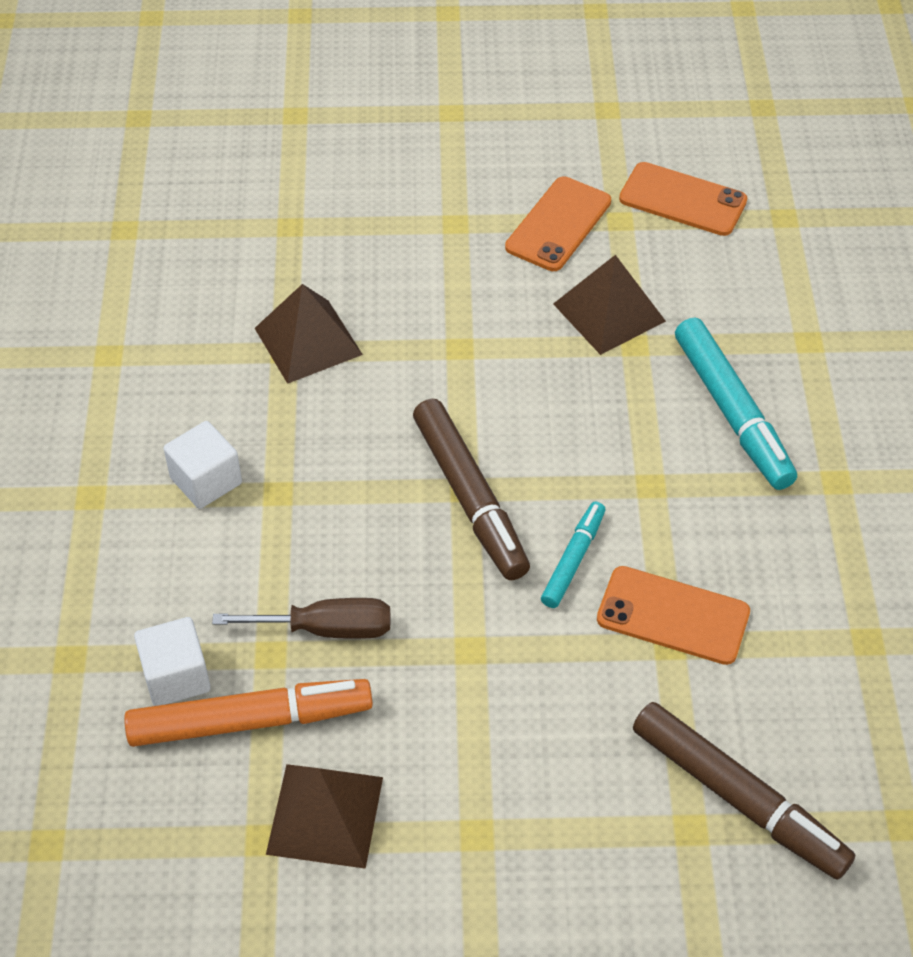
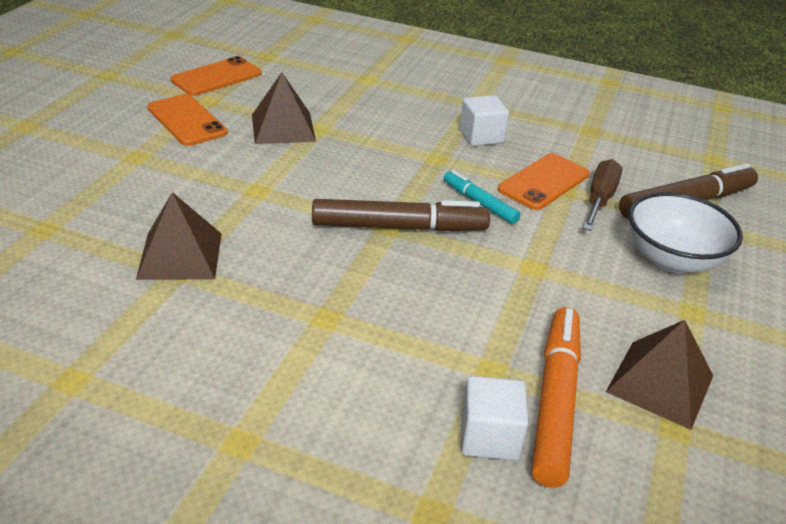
camera: 70 degrees left, 15 degrees down
white cube [164,421,242,509] -> white cube moved to [459,95,509,146]
brown screwdriver [212,598,390,639] -> brown screwdriver moved to [583,159,622,231]
turquoise marker [675,317,797,490] -> none
none -> white bowl [628,192,743,273]

